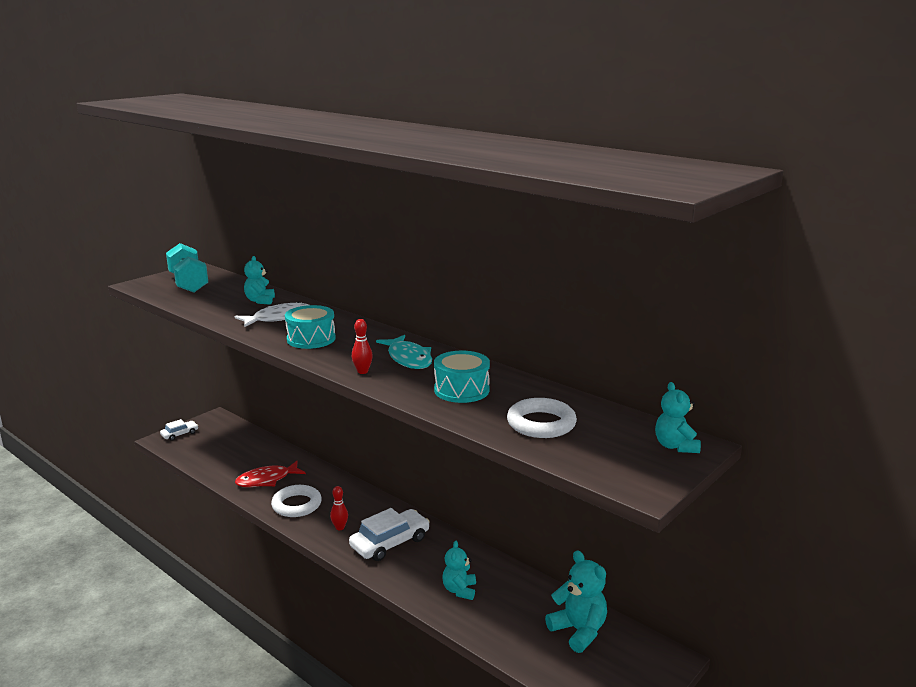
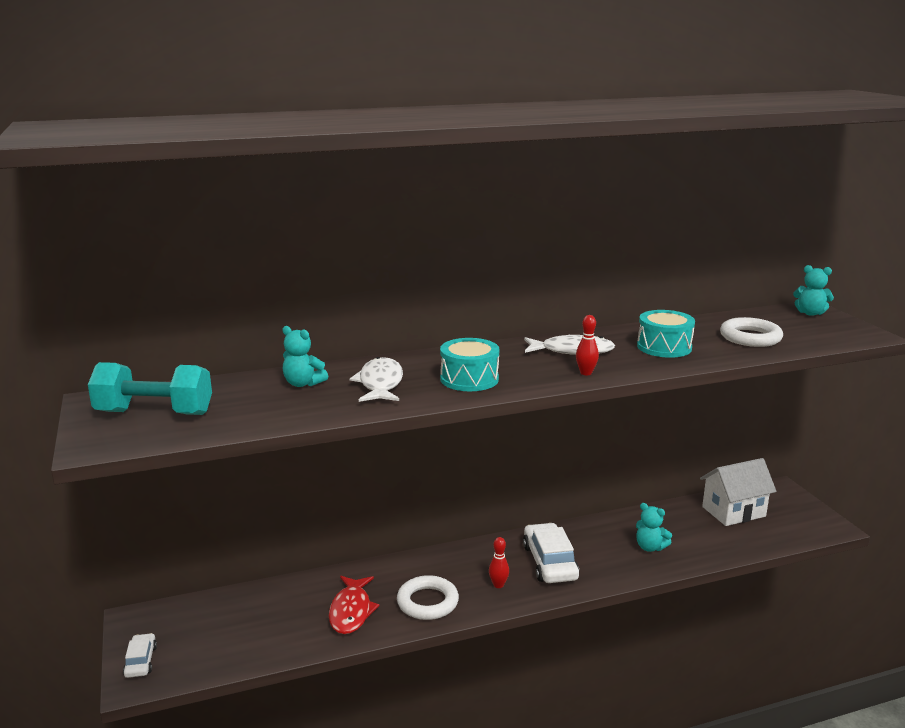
camera: 60 degrees left, 0 degrees up
turquoise fish [376,335,432,369] -> white fish [524,335,615,355]
turquoise teddy bear [545,550,607,653] -> white house [700,458,777,526]

